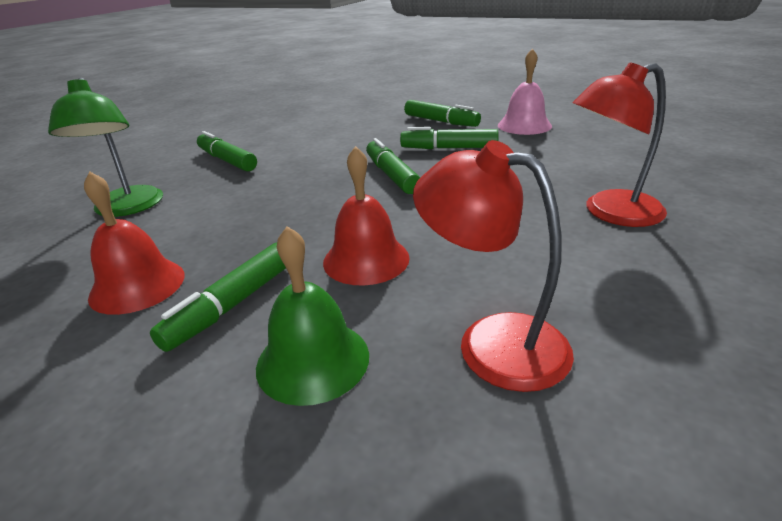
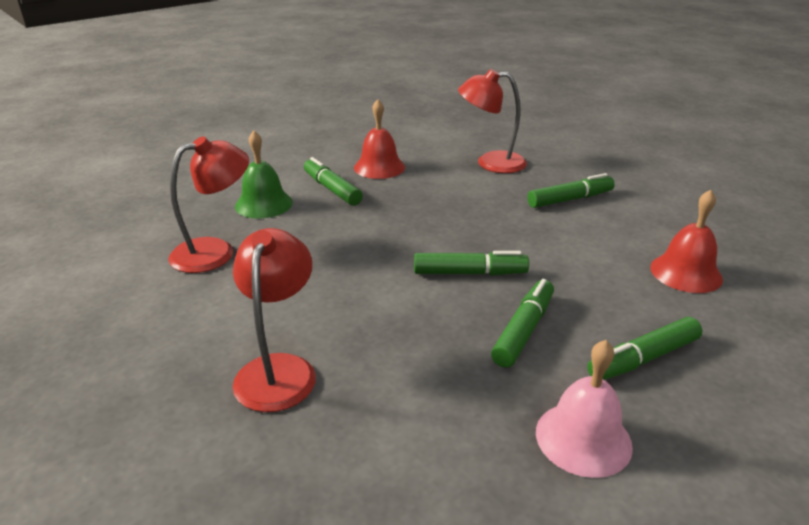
camera: 110 degrees right, 0 degrees up
green lamp [48,78,163,217] -> red lamp [458,69,527,173]
red bell [323,146,410,286] -> red bell moved to [650,190,723,293]

